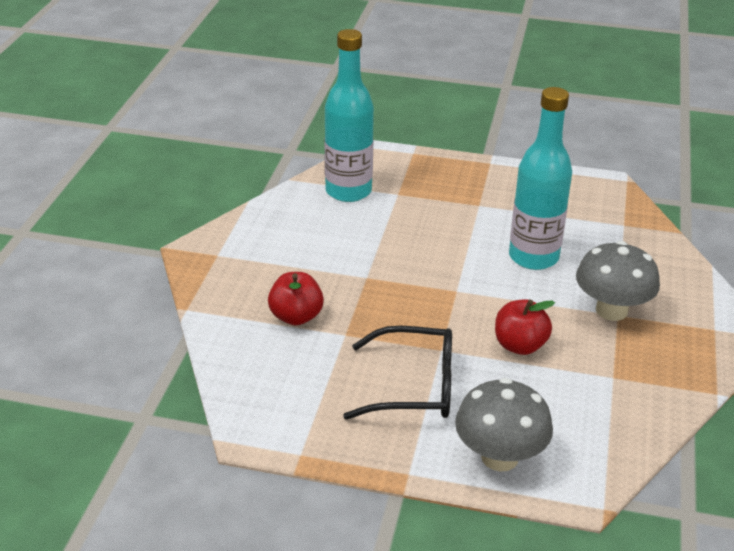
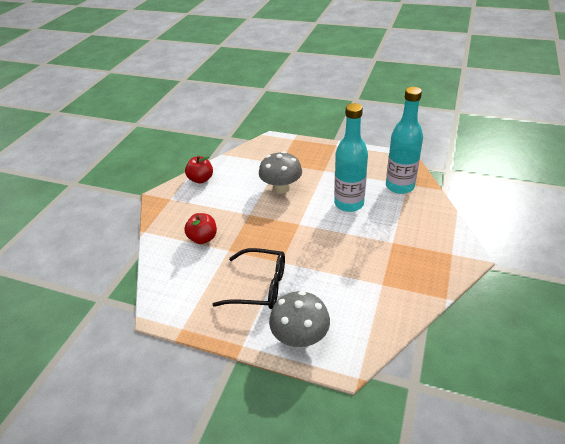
camera: 10 degrees right, 5 degrees up
turquoise bottle [325,29,374,202] -> turquoise bottle moved to [386,87,423,194]
red apple [495,299,555,355] -> red apple moved to [185,156,213,183]
grey mushroom [576,241,660,321] -> grey mushroom moved to [259,151,302,194]

